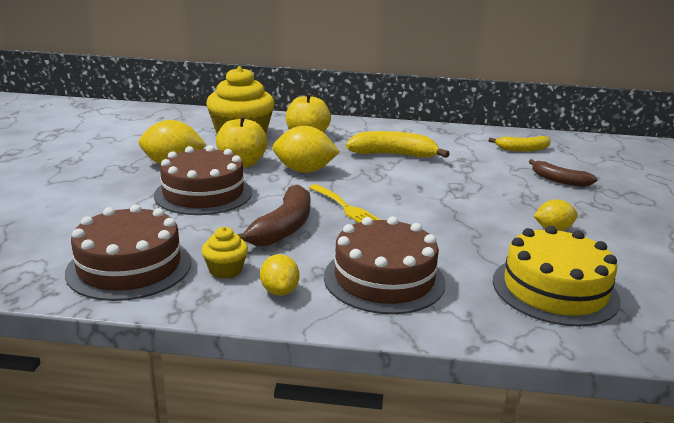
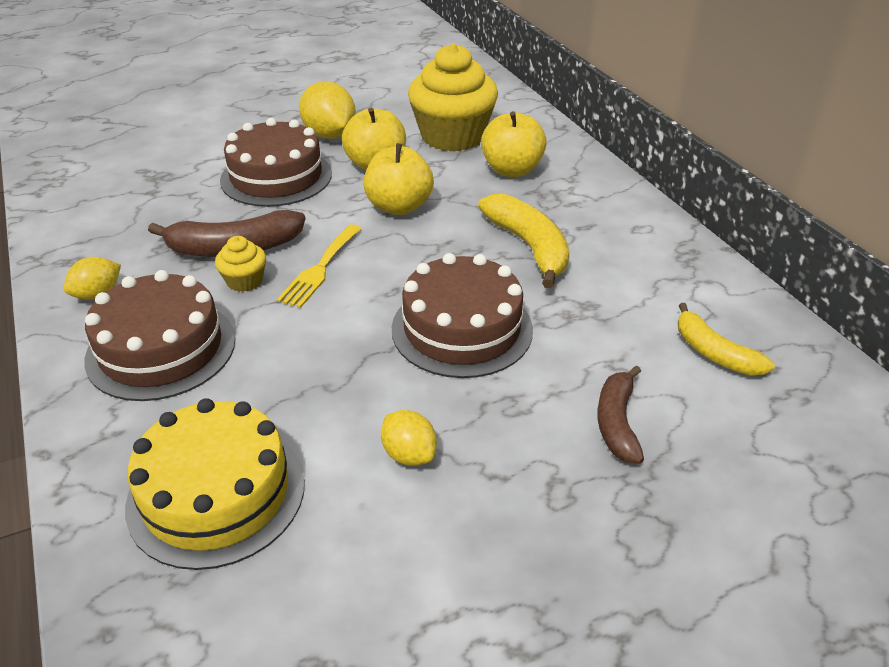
camera: 60 degrees right, 15 degrees up
brown cake [65,204,191,301] -> brown cake moved to [392,253,533,378]
yellow cupcake [202,227,248,279] -> yellow cupcake moved to [215,236,266,292]
yellow lemon [273,126,340,173] -> yellow apple [364,143,434,215]

